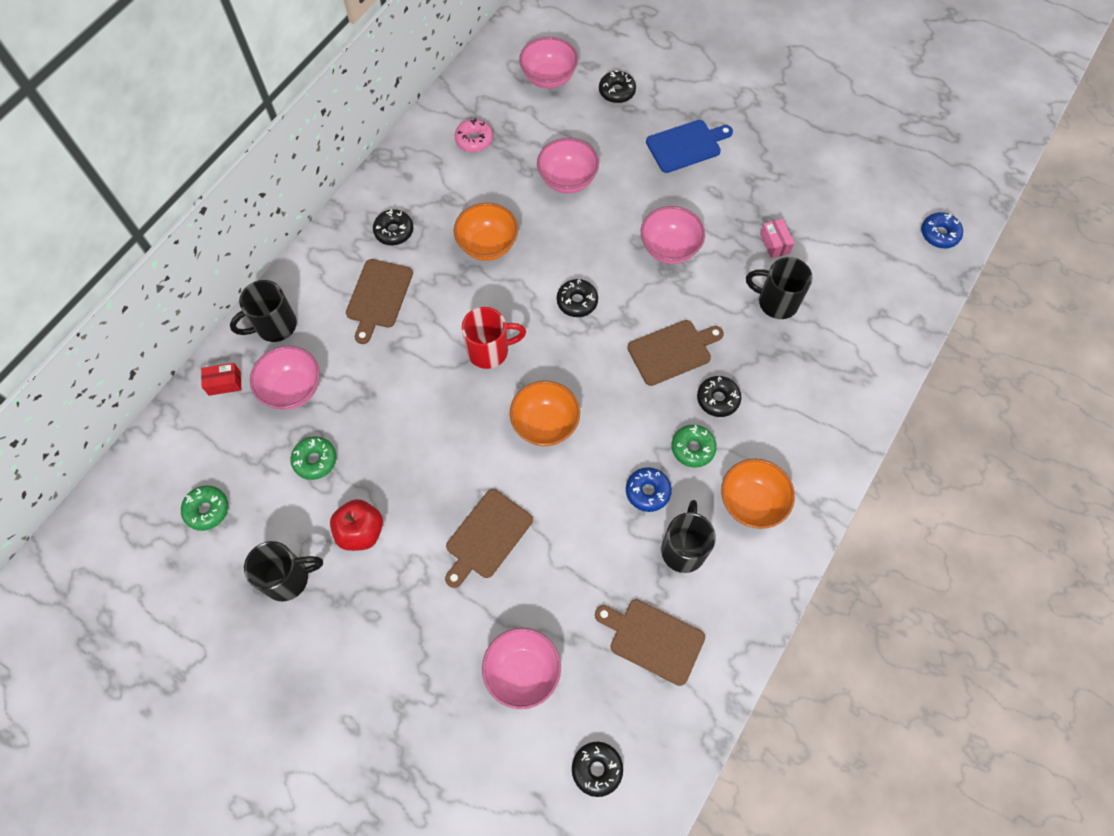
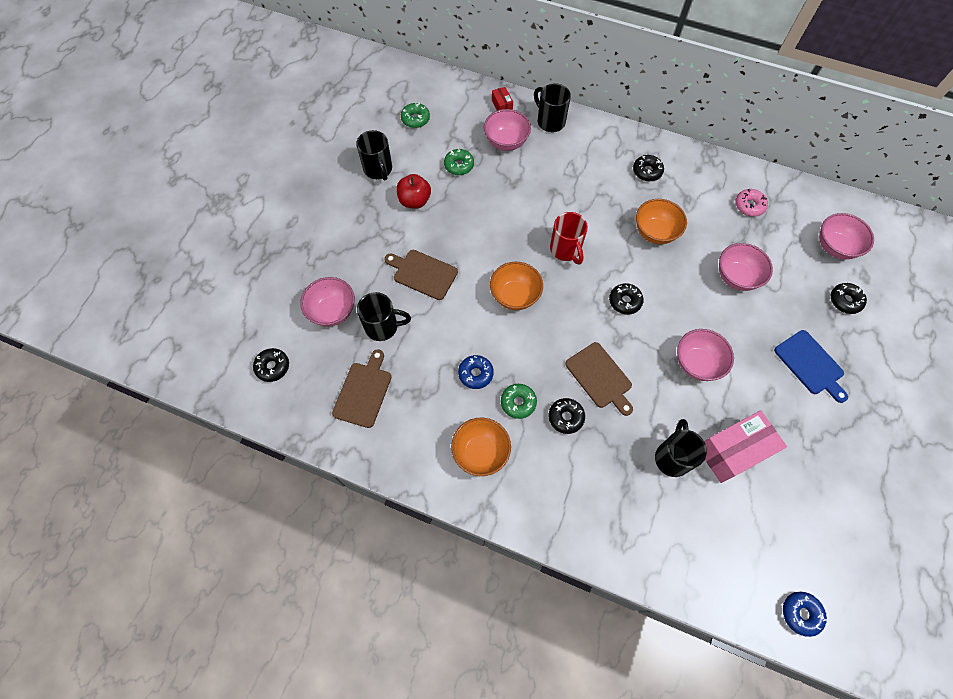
camera: 80 degrees right, 0 degrees up
brown cutting board [346,259,413,344] -> none
black mug [661,500,716,573] -> black mug moved to [357,292,411,341]
pink box [760,219,794,258] -> pink box [704,410,787,483], size x2.19

